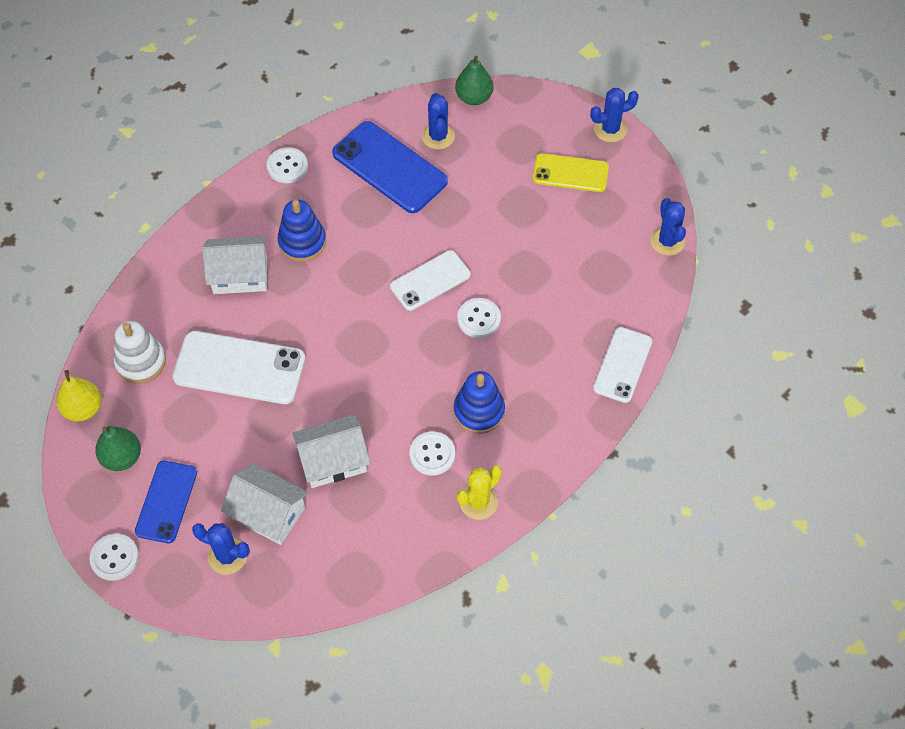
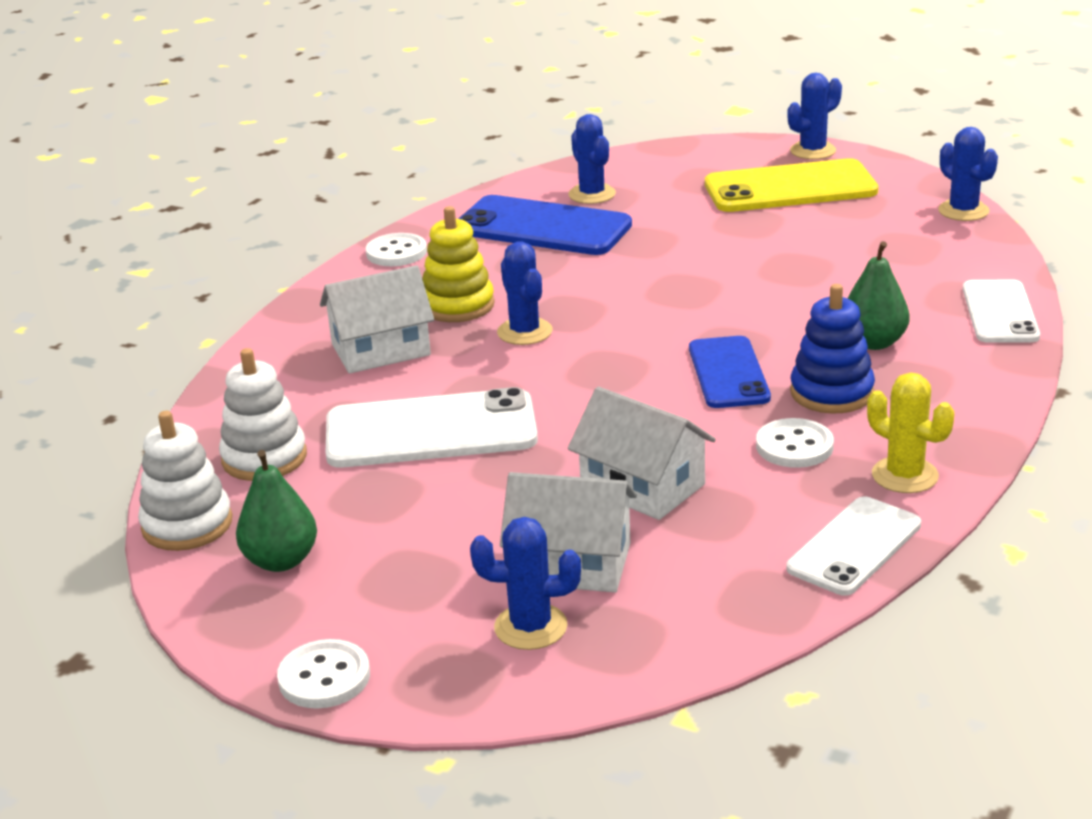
camera: 15 degrees left, 30 degrees down
yellow pear [56,370,101,421] -> white stacking toy [138,411,232,551]
blue phone [135,461,197,543] -> blue phone moved to [689,336,771,408]
blue stacking toy [278,200,326,262] -> yellow stacking toy [422,206,495,322]
white house [292,415,370,488] -> white house turned 75 degrees clockwise [568,387,716,520]
white phone [390,250,471,311] -> white phone moved to [786,496,921,596]
green pear [455,55,493,105] -> green pear moved to [847,241,910,350]
white button [457,298,501,338] -> none
yellow cactus [457,465,502,520] -> yellow cactus turned 75 degrees counterclockwise [867,373,954,493]
yellow phone [533,153,609,192] -> yellow phone [705,158,879,212], size x1.56
none -> blue cactus [497,241,552,345]

